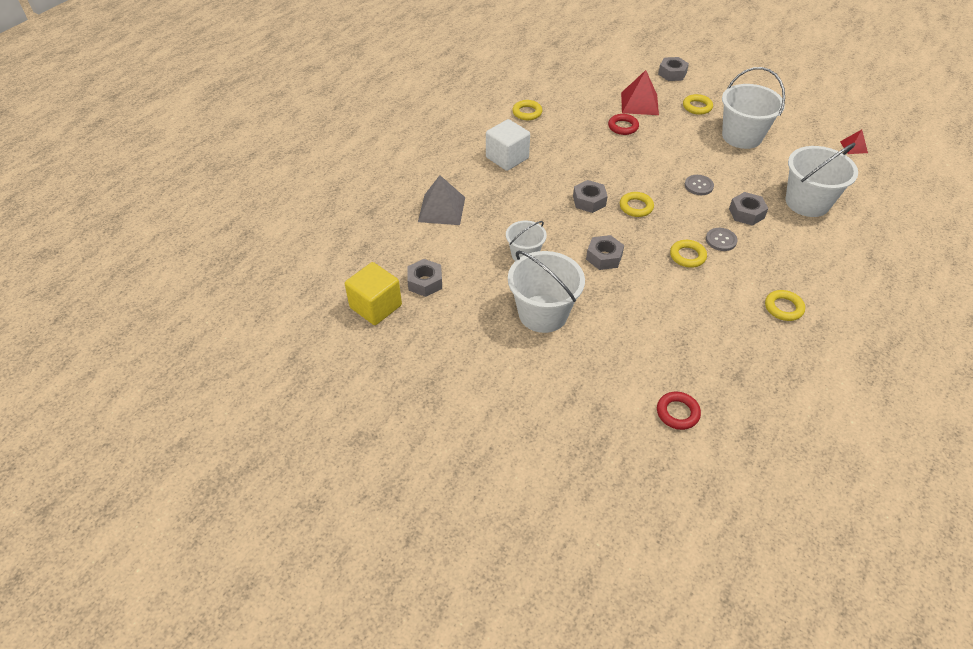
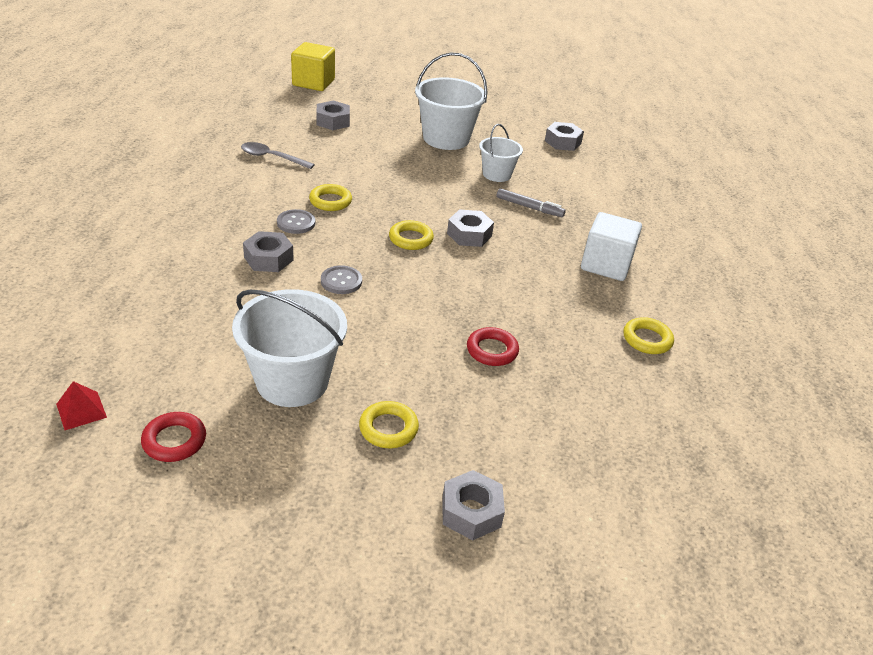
camera: 150 degrees right, 10 degrees down
yellow cube [345,262,402,325] -> yellow cube moved to [291,42,335,91]
grey pyramid [418,175,465,225] -> none
grey nut [586,235,624,270] -> grey nut moved to [316,101,350,130]
red pyramid [621,70,659,115] -> none
red ring [657,392,701,430] -> red ring moved to [141,412,206,462]
yellow ring [765,290,805,321] -> none
white bucket [785,143,858,217] -> none
none -> grey spoon [241,142,315,169]
none -> grey marker [496,188,566,217]

